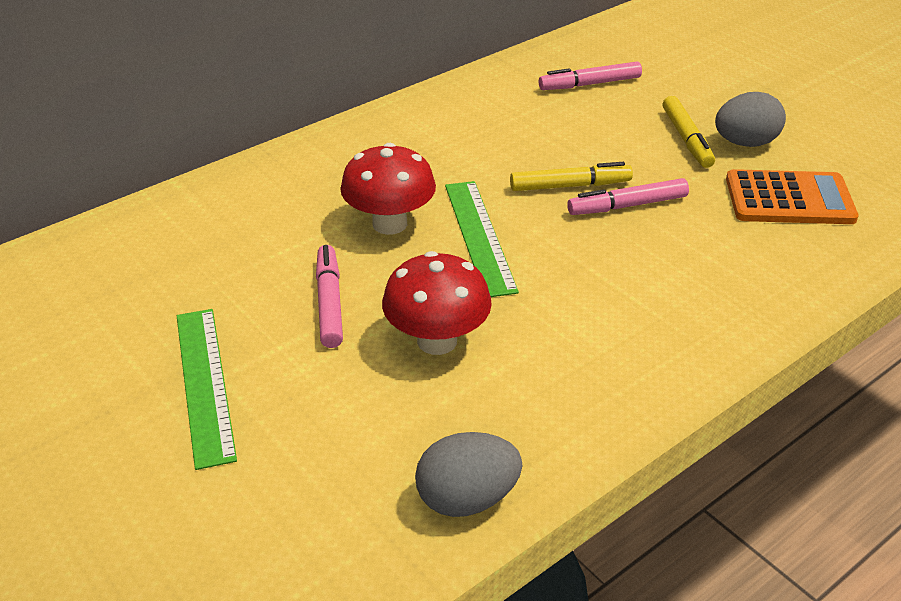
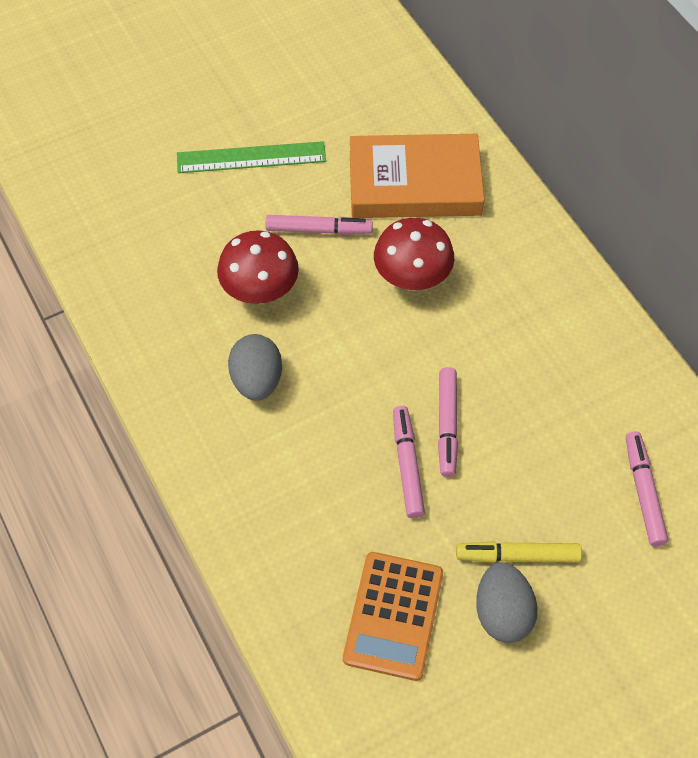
camera: 100 degrees right, 20 degrees up
grey egg [415,432,522,517] -> grey egg moved to [228,334,282,401]
green ruler [445,181,519,297] -> none
yellow marker [510,162,633,191] -> pink marker [438,367,458,477]
none -> orange book [350,134,484,218]

